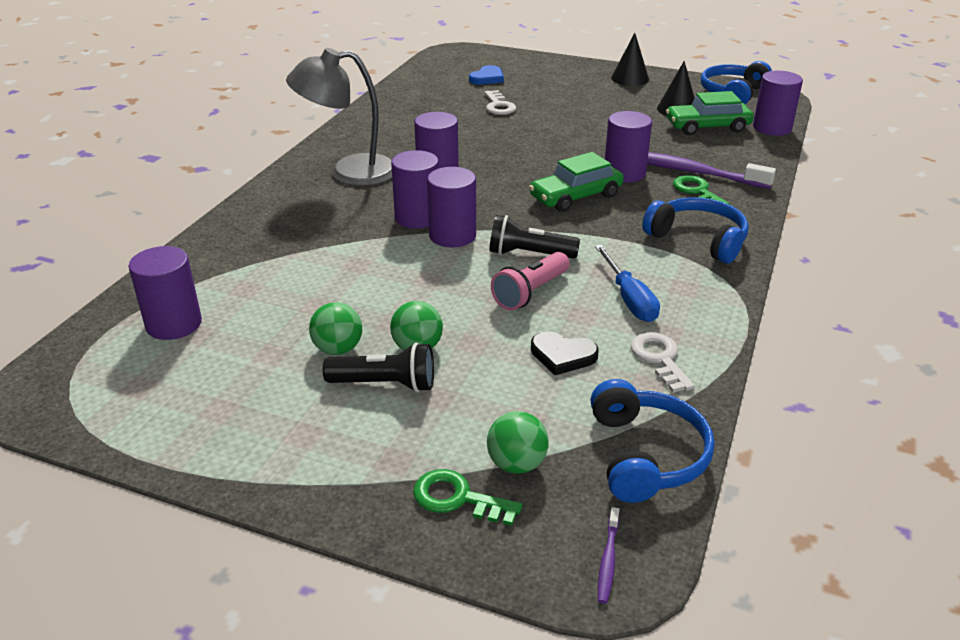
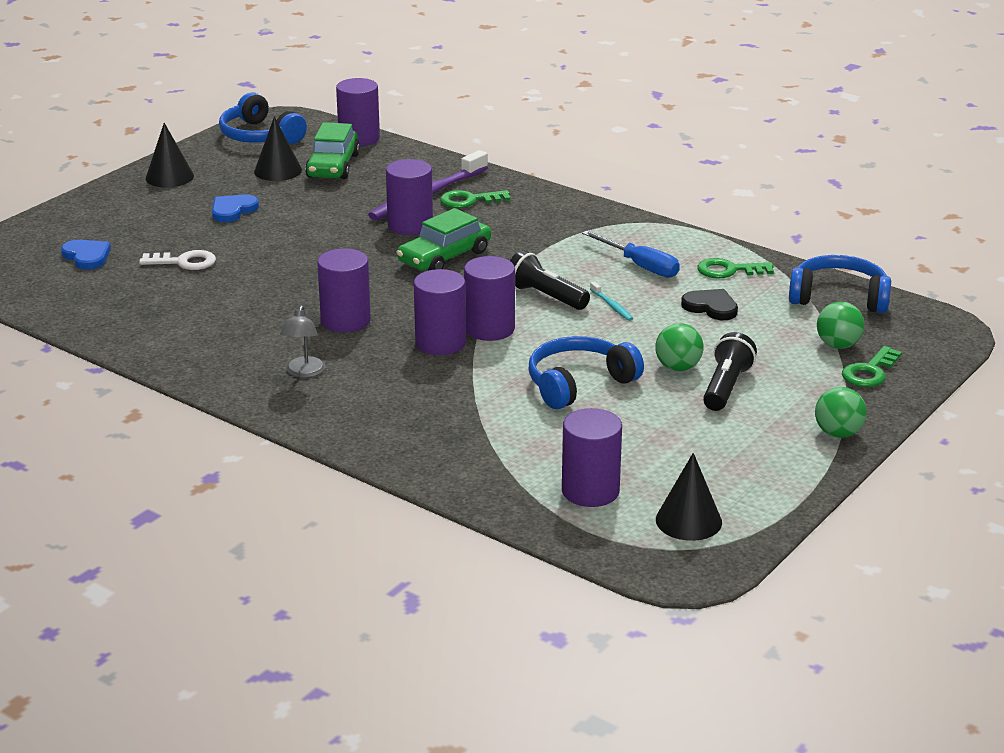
camera: 75 degrees left, 5 degrees down
grey lamp [286,48,392,186] -> grey lamp [280,306,325,378], size x0.47
green ball [309,302,362,355] -> green ball moved to [815,387,867,438]
black flashlight [489,215,580,259] -> black flashlight turned 105 degrees clockwise [510,250,590,310]
pink flashlight [491,252,569,310] -> turquoise toothbrush [590,282,633,321]
green car [529,152,624,212] -> green car turned 60 degrees clockwise [397,208,491,271]
black heart [531,331,599,375] -> black heart turned 90 degrees counterclockwise [681,289,738,320]
blue screwdriver [595,245,660,322] -> blue screwdriver turned 45 degrees clockwise [582,230,680,278]
purple toothbrush [598,507,619,604] -> none
white key [631,332,695,393] -> green key [697,258,774,279]
blue headphones [642,197,749,264] -> blue headphones moved to [529,336,644,409]
none -> blue heart [212,194,259,222]
none -> black cone [656,453,722,541]

